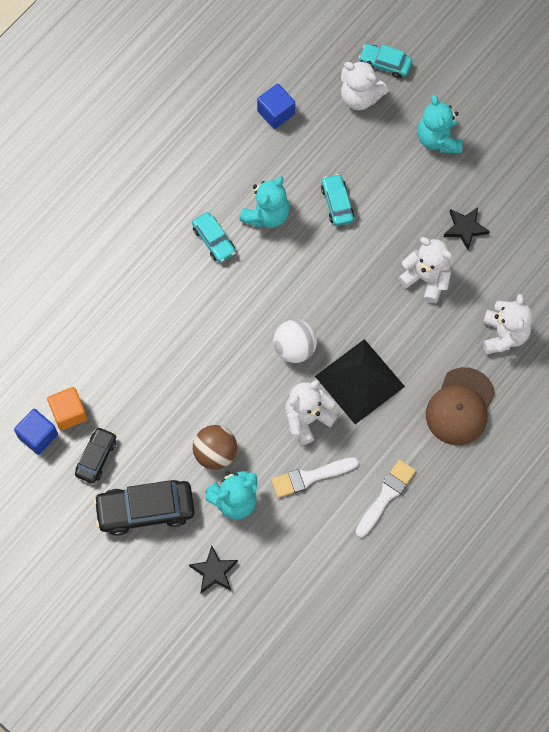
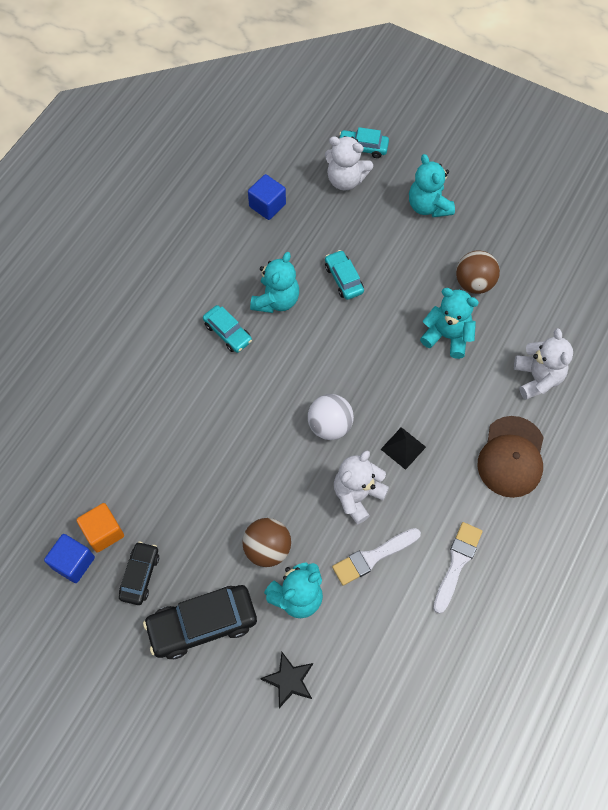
camera: 10 degrees left, 5 degrees down
black pyramid [315,339,405,424] -> black pyramid [381,427,426,470], size x0.48
white teddy bear [398,237,453,303] -> turquoise teddy bear [420,288,479,359]
black star [444,207,490,250] -> brown ball [456,250,500,294]

